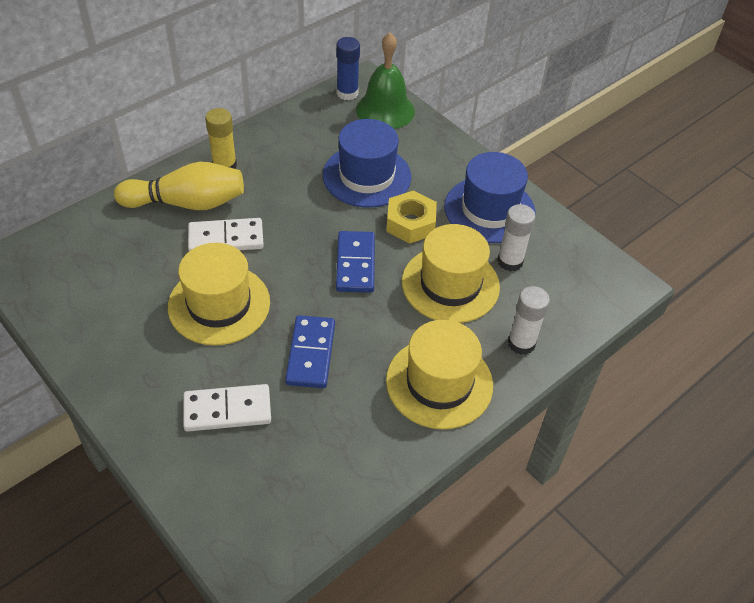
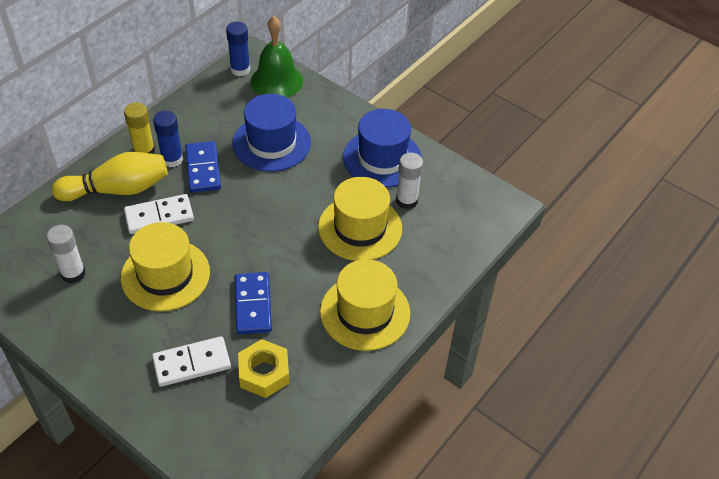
camera: 10 degrees left, 0 degrees up
blue domino [336,231,375,293] -> blue domino moved to [185,141,221,193]
yellow nut [386,190,437,244] -> yellow nut moved to [238,339,290,398]
white glue stick [508,286,550,355] -> white glue stick moved to [47,225,86,284]
none -> blue glue stick [153,111,183,167]

